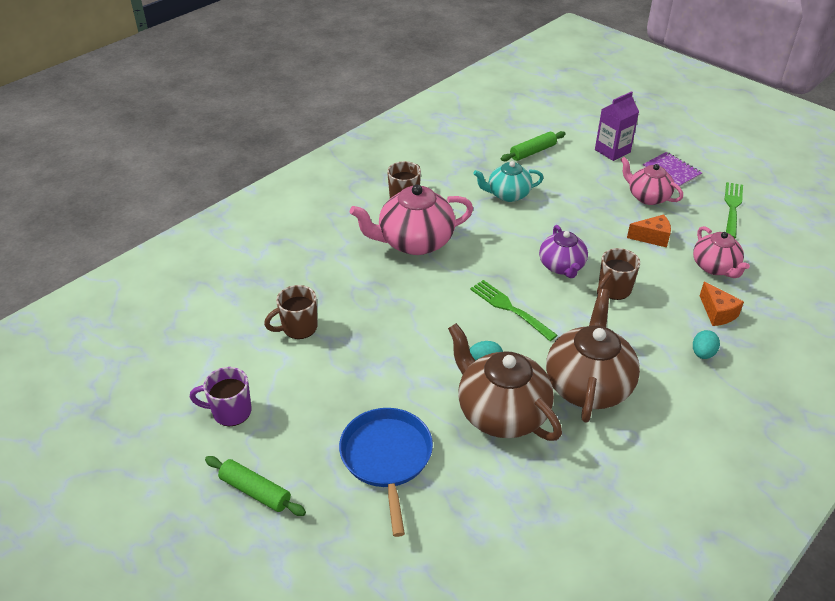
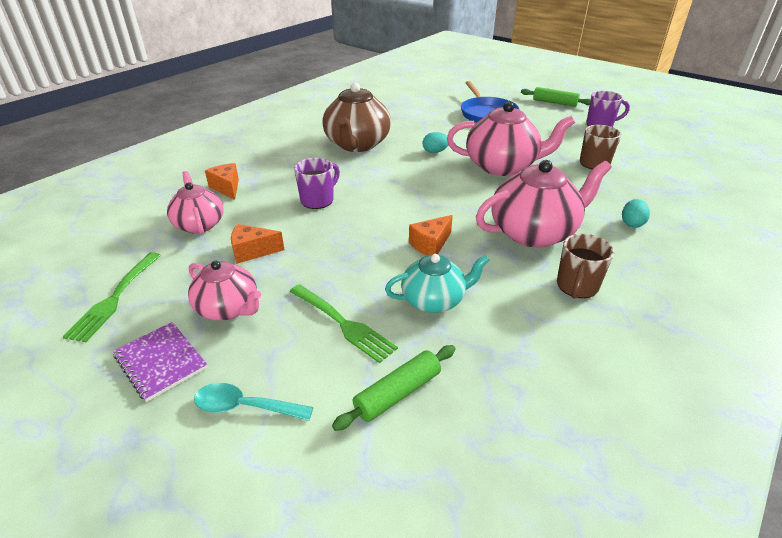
camera: 175 degrees right, 5 degrees down
brown teapot [448,323,562,441] -> none
green fork [470,280,558,341] -> green fork moved to [290,284,398,363]
purple teapot [539,225,588,278] -> none
purple carton [595,91,639,161] -> turquoise spoon [194,383,313,421]
brown mug [597,248,640,300] -> purple mug [294,158,340,209]
turquoise egg [693,330,720,359] -> turquoise egg moved to [622,199,650,228]
none -> orange cheese [409,215,453,255]
none -> pink teapot [447,102,575,176]

